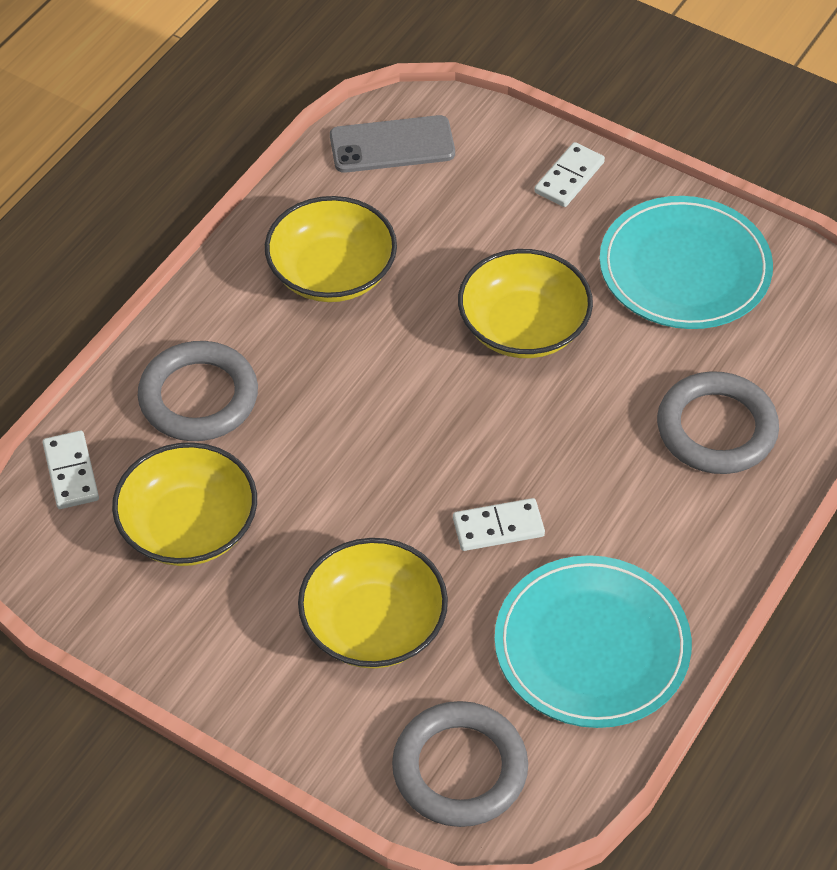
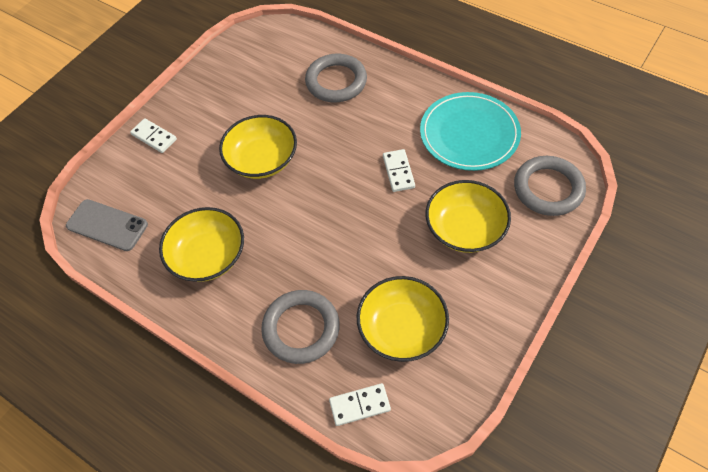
camera: 85 degrees left, 5 degrees up
grey phone [330,115,455,173] -> grey phone turned 60 degrees counterclockwise [66,199,148,251]
turquoise plate [600,196,773,329] -> none

